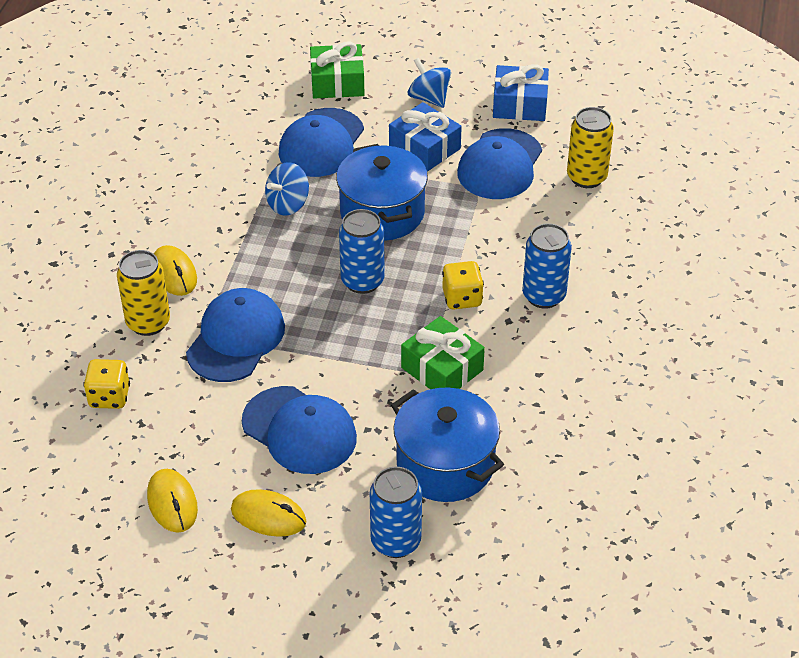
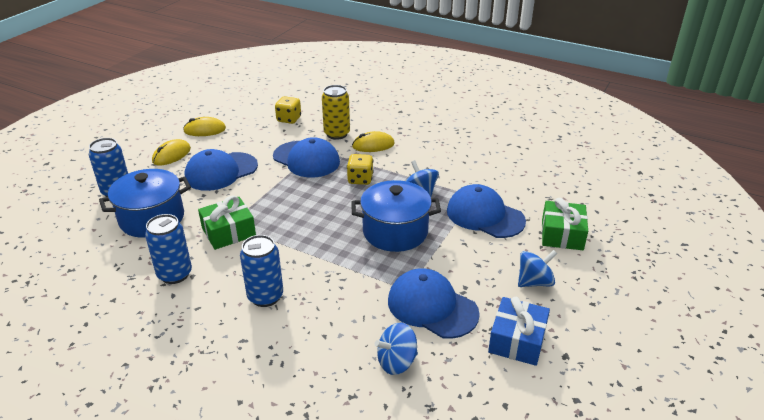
camera: 105 degrees right, 10 degrees down
blue can [339,209,385,294] -> blue can moved to [145,214,192,284]
blue gift [389,102,462,172] -> none
yellow dice [442,261,484,309] -> yellow dice moved to [347,154,374,185]
yellow can [567,107,614,188] -> blue spinning top [375,323,418,375]

